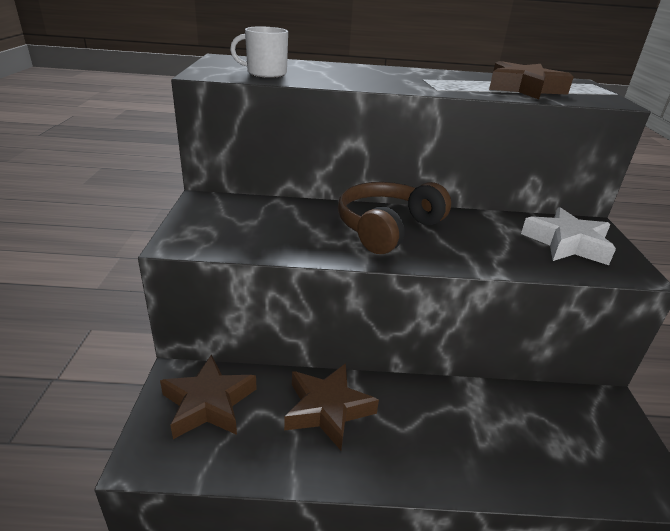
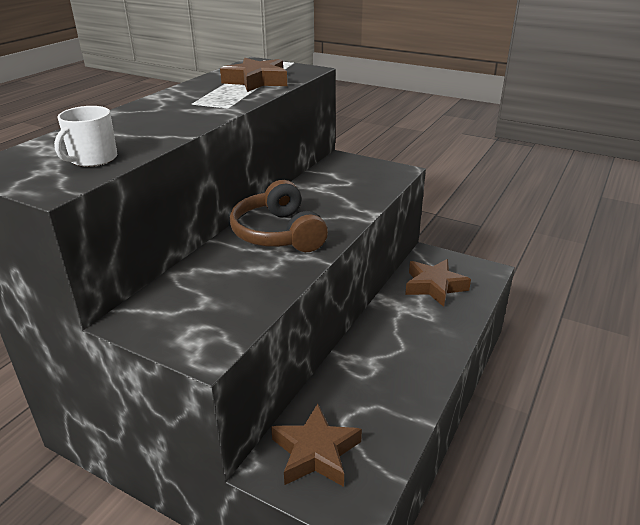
camera: 60 degrees left, 0 degrees up
brown star [284,363,379,450] -> brown star moved to [405,259,471,307]
white star [521,207,616,265] -> none

